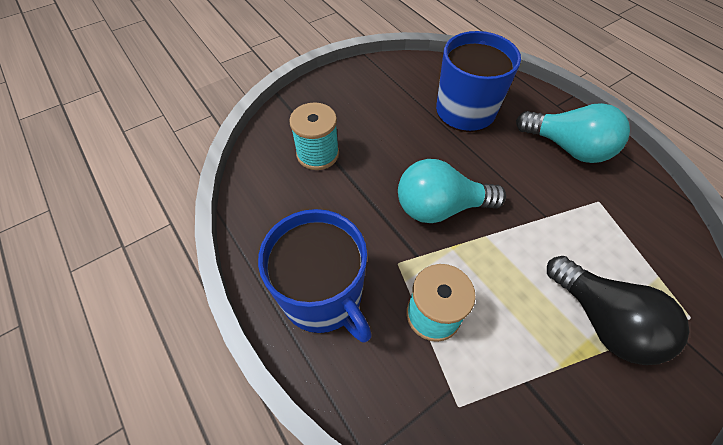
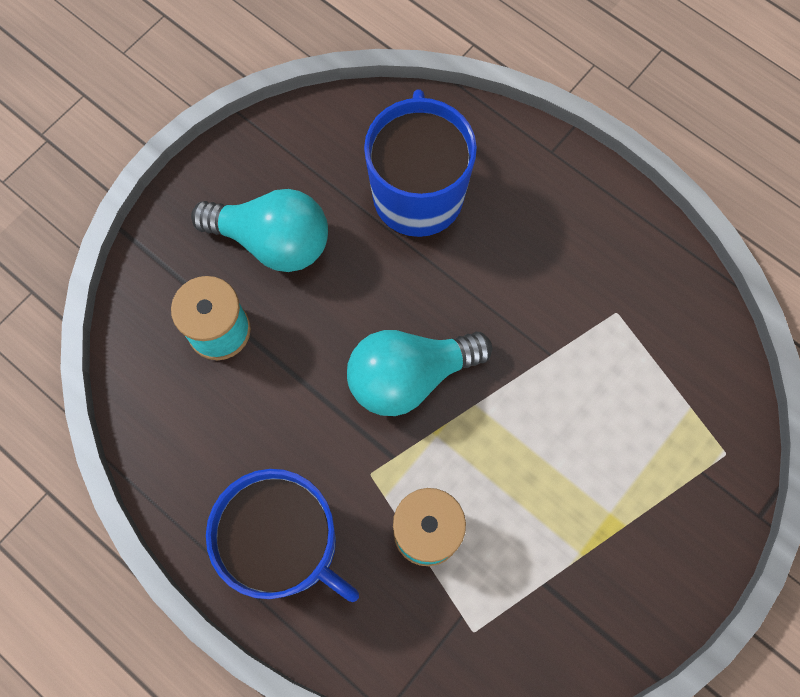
camera: 15 degrees left, 15 degrees up
turquoise light bulb [516,103,630,163] -> turquoise light bulb moved to [191,189,328,272]
black light bulb [547,256,689,365] -> none

